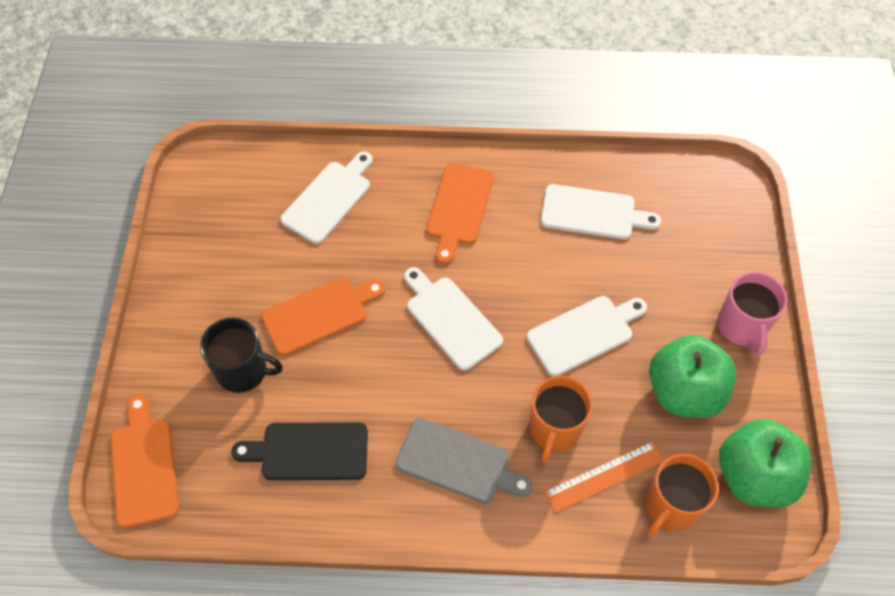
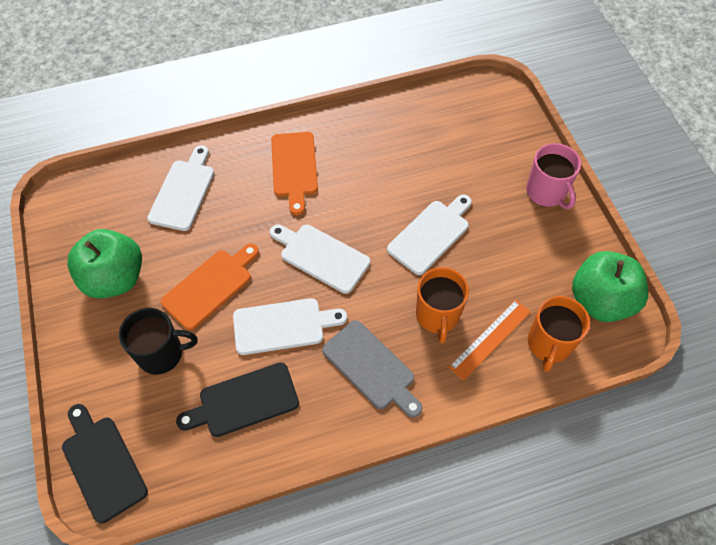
camera: 20 degrees left, 0 degrees up
orange cutting board [111,395,179,528] -> black cutting board [62,404,148,524]
grey cutting board [396,418,532,503] -> grey cutting board turned 45 degrees clockwise [322,320,423,418]
white cutting board [541,184,661,239] -> white cutting board moved to [233,298,347,355]
green apple [649,335,737,418] -> green apple moved to [67,229,142,299]

